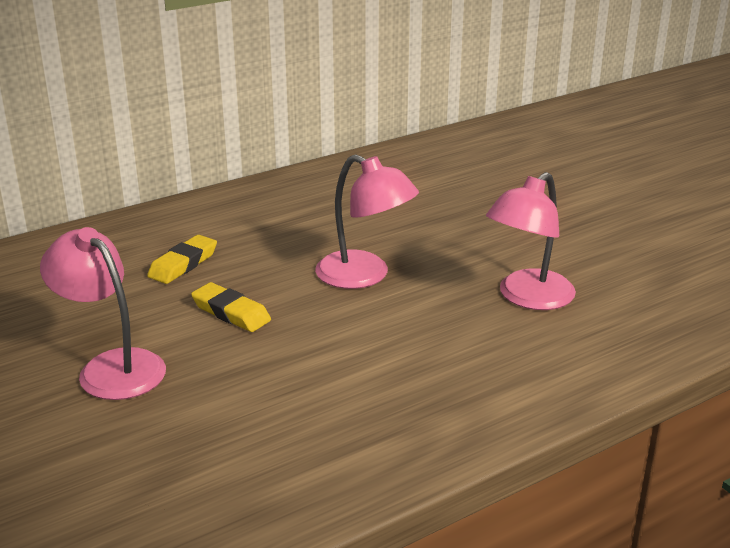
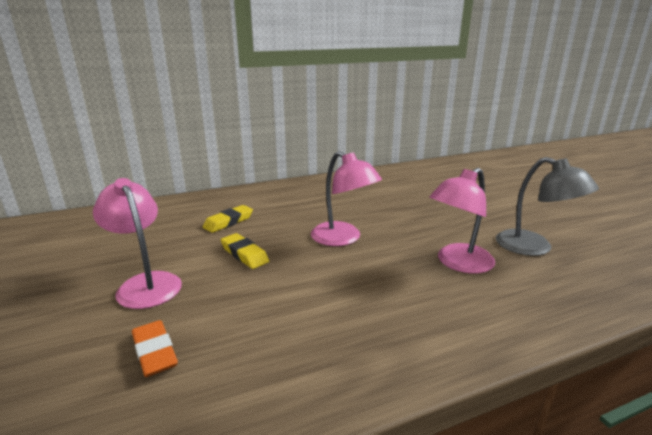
camera: 10 degrees right, 5 degrees down
none -> orange eraser [132,320,178,377]
none -> grey lamp [496,157,599,256]

